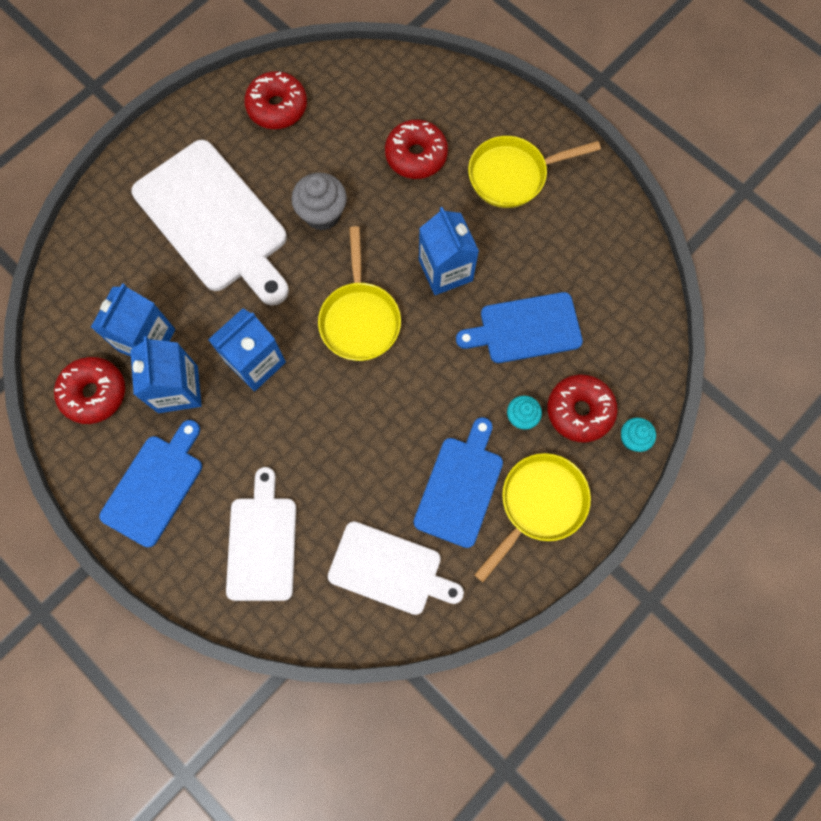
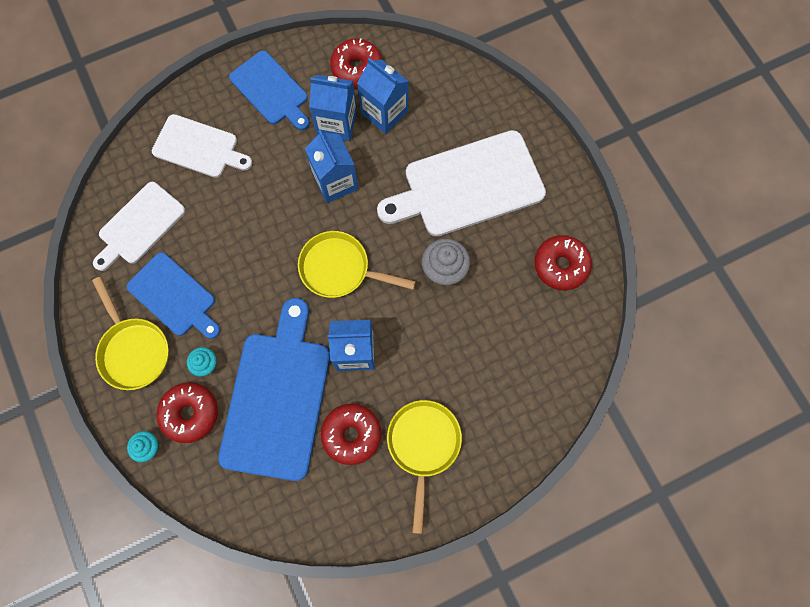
camera: 110 degrees right, 0 degrees up
red donut [385,120,448,179] -> red donut moved to [321,403,381,465]
blue cutting board [456,292,583,363] -> blue cutting board [218,298,330,481], size x1.64

